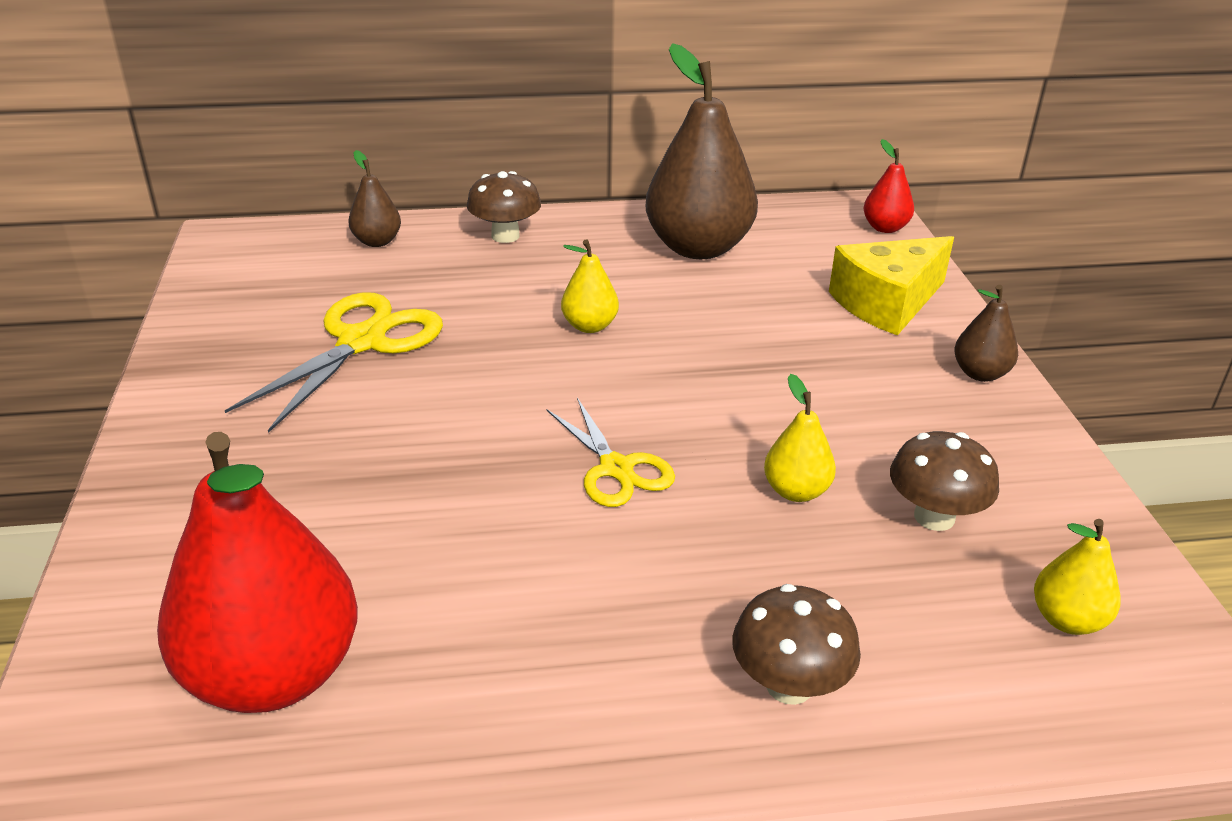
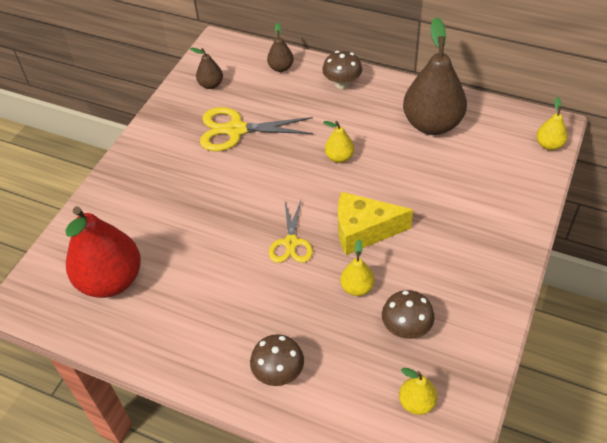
camera: 35 degrees right, 15 degrees up
yellow scissors [225,292,443,433] -> yellow scissors turned 150 degrees counterclockwise [200,107,313,151]
yellow cheese [829,236,954,336] -> yellow cheese moved to [338,192,413,255]
red pear [864,139,914,233] -> yellow pear [536,97,568,150]
brown pear [955,285,1018,382] -> brown pear moved to [190,48,223,89]

